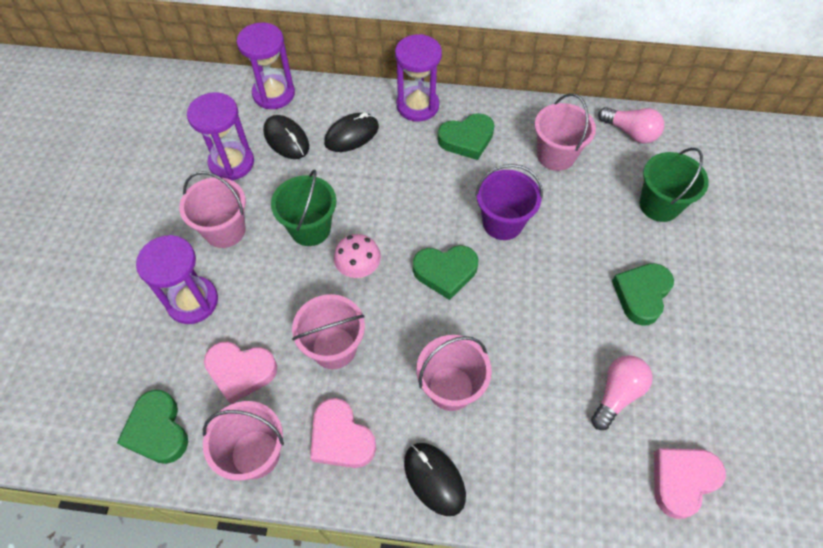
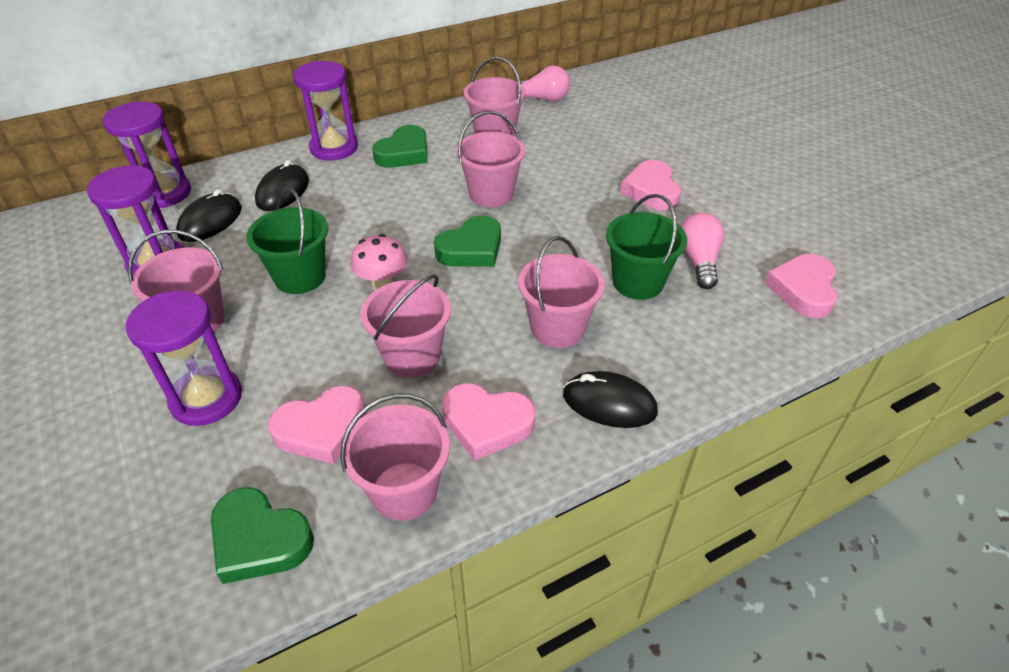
camera: 35 degrees left, 15 degrees down
black mouse [263,115,309,159] -> black mouse turned 75 degrees counterclockwise [176,189,242,242]
purple bucket [475,164,543,240] -> pink bucket [456,111,526,207]
green heart [612,263,674,326] -> pink heart [620,160,681,210]
green bucket [640,148,709,222] -> green bucket moved to [606,194,687,300]

